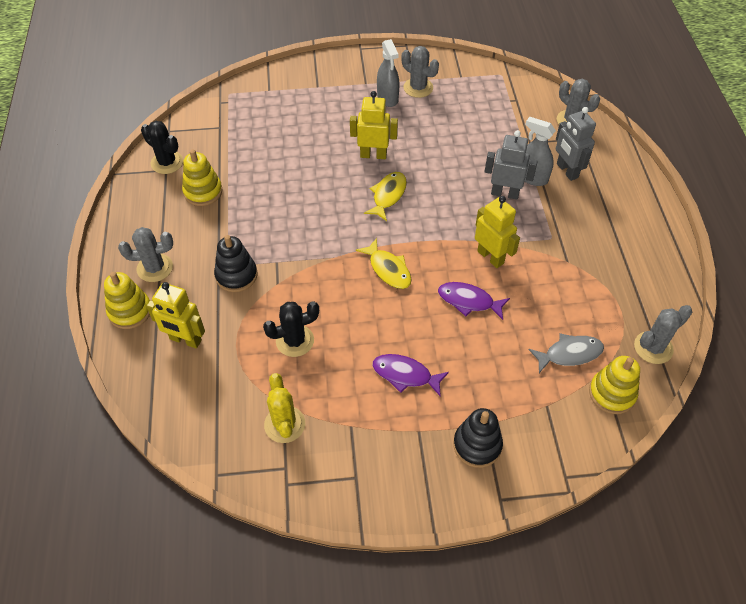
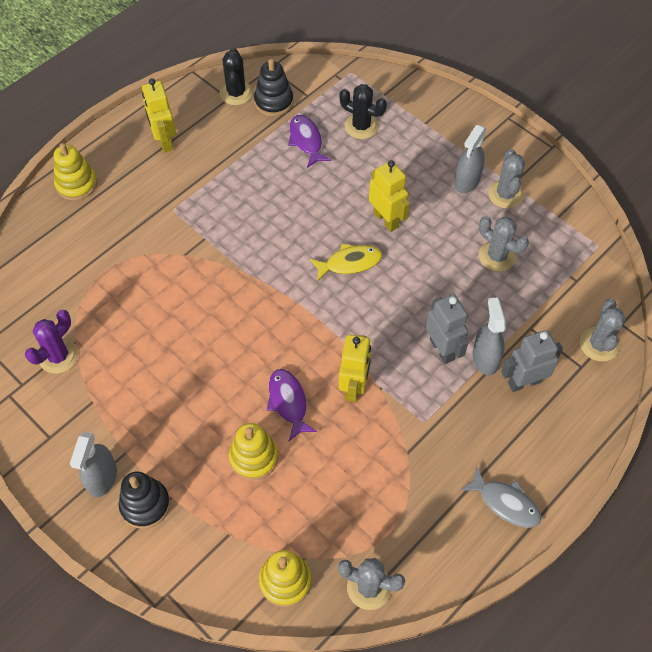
camera: 50 degrees right, 5 degrees up
grey cactus [118,227,173,282] -> grey cactus moved to [479,216,529,272]
yellow robot [146,282,205,349] -> yellow robot moved to [142,78,176,152]
yellow stacking toy [182,149,222,206] -> yellow stacking toy moved to [229,423,278,480]
black stacking toy [214,235,257,292] -> black stacking toy moved to [254,59,293,116]
black cactus [263,301,319,357] -> black cactus moved to [339,84,387,139]
yellow cactus [264,373,305,443] -> purple cactus [25,310,78,374]
yellow fish [356,238,412,289] -> none
purple fish [372,354,449,397] -> purple fish moved to [288,115,331,168]
grey fish [528,333,604,373] -> grey fish moved to [460,466,542,528]
grey robot [556,107,596,181] -> grey robot turned 45 degrees clockwise [501,330,563,392]
none -> grey spray bottle [70,432,117,497]

